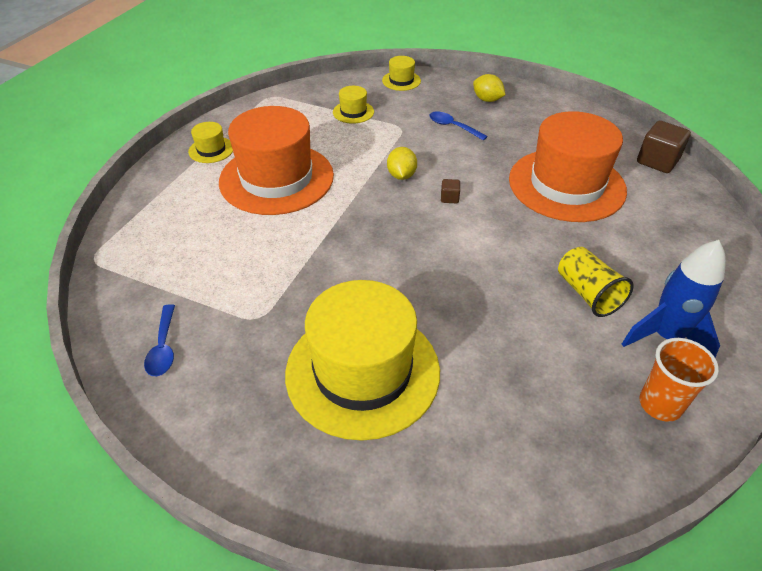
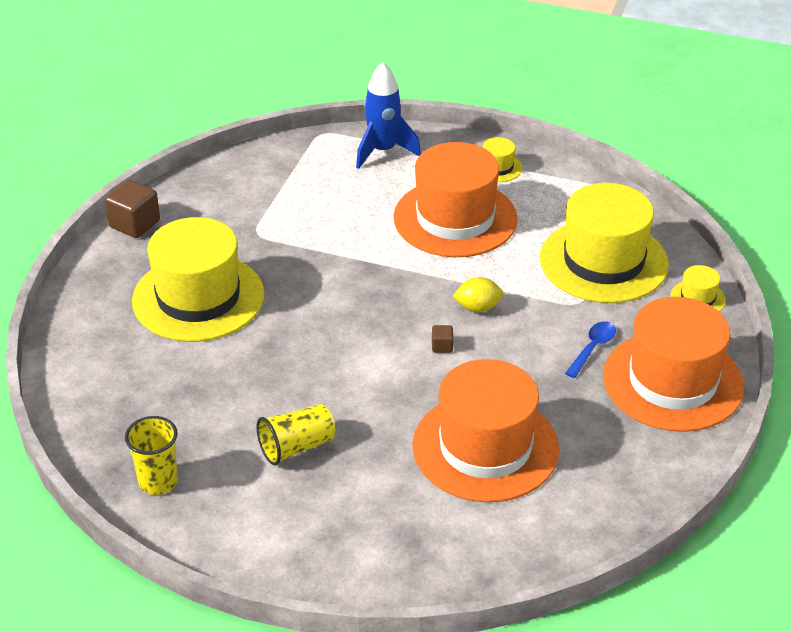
camera: 85 degrees right, 5 degrees down
blue spoon [144,304,175,376] -> none
yellow hat [333,86,374,124] -> yellow hat [540,183,669,303], size x2.40
yellow lemon [473,74,506,102] -> orange hat [603,297,744,432]
blue rocket [622,240,726,357] -> blue rocket moved to [356,62,421,169]
brown cube [637,121,691,173] -> brown cube moved to [105,180,160,238]
orange cup [639,338,719,422] -> yellow cup [125,416,178,495]

